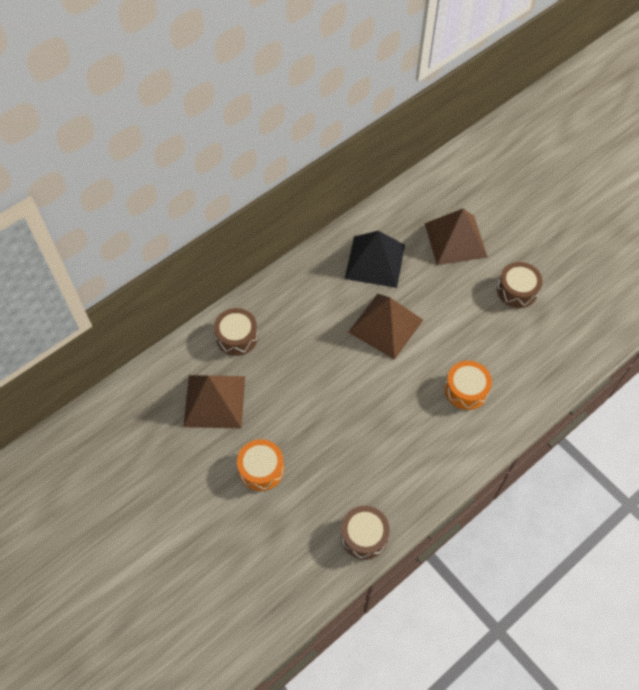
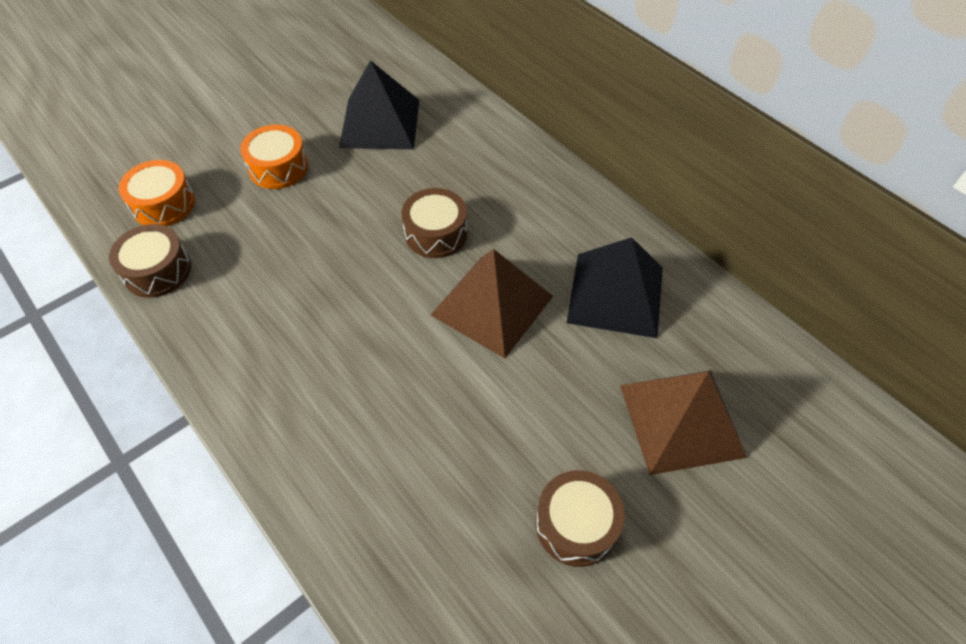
camera: 90 degrees right, 5 degrees down
brown pyramid [183,375,245,428] -> black pyramid [339,60,419,149]
brown drum [214,308,258,356] -> brown drum moved to [401,188,468,258]
orange drum [445,361,492,410] -> orange drum moved to [119,160,195,226]

